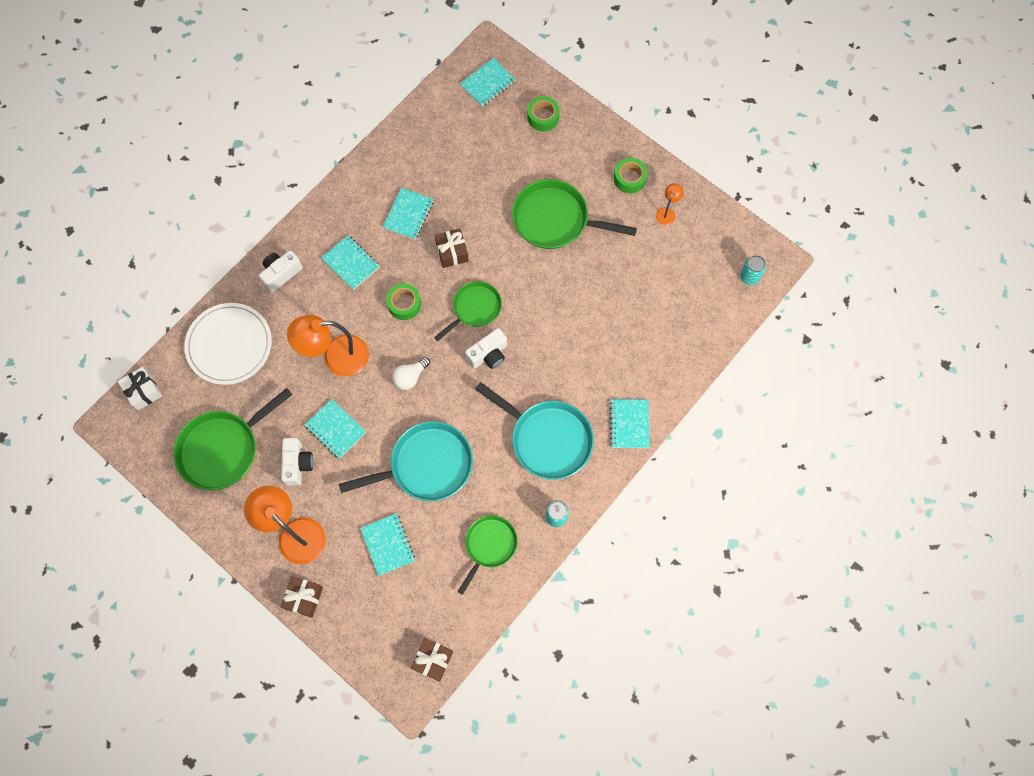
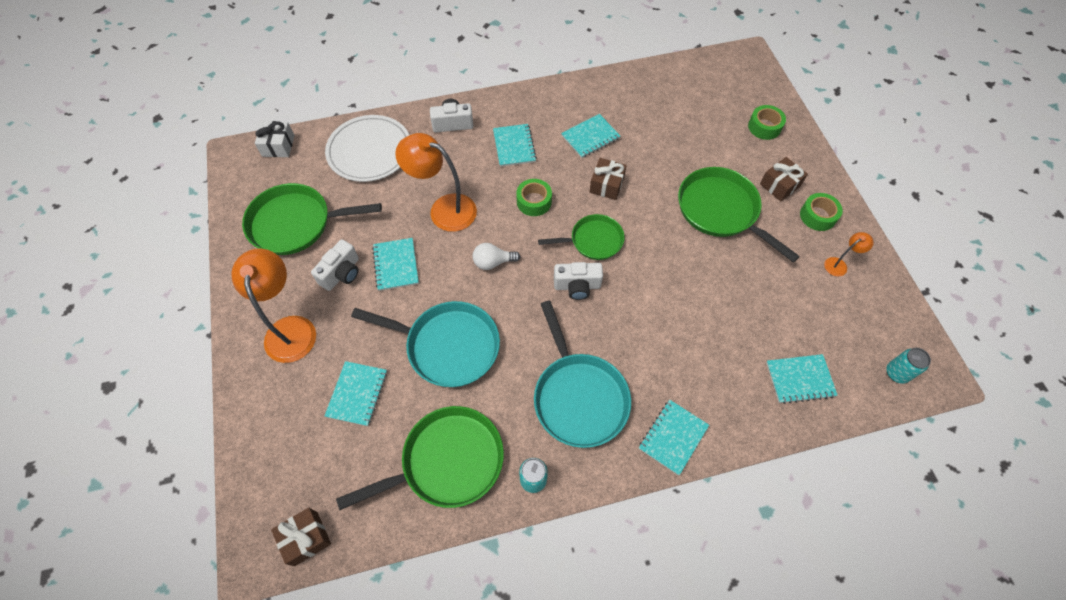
camera: 35 degrees right, 10 degrees down
brown gift [281,576,323,618] -> brown gift moved to [760,157,808,201]
green pan [458,515,518,595] -> green pan [336,406,504,510], size x1.60
turquoise notebook [460,58,516,107] -> turquoise notebook moved to [766,354,838,404]

